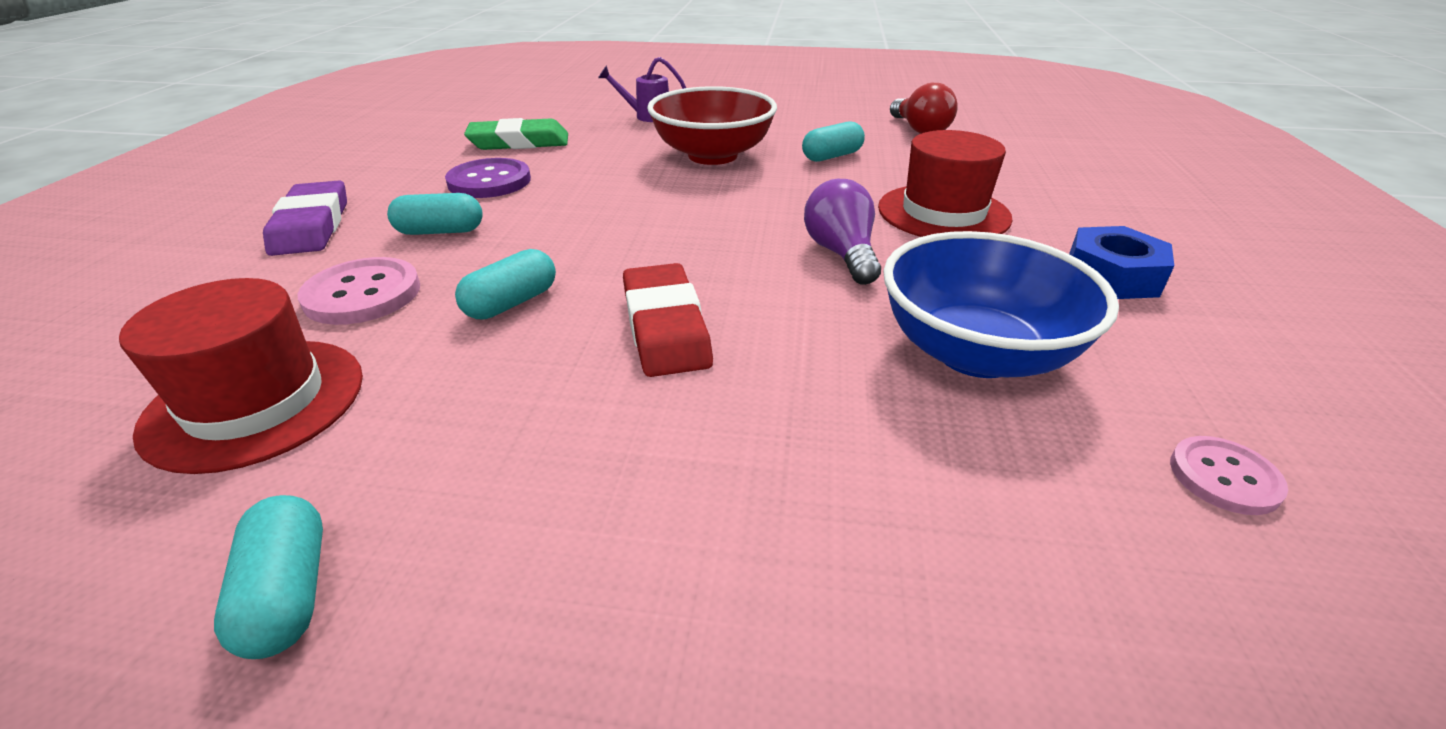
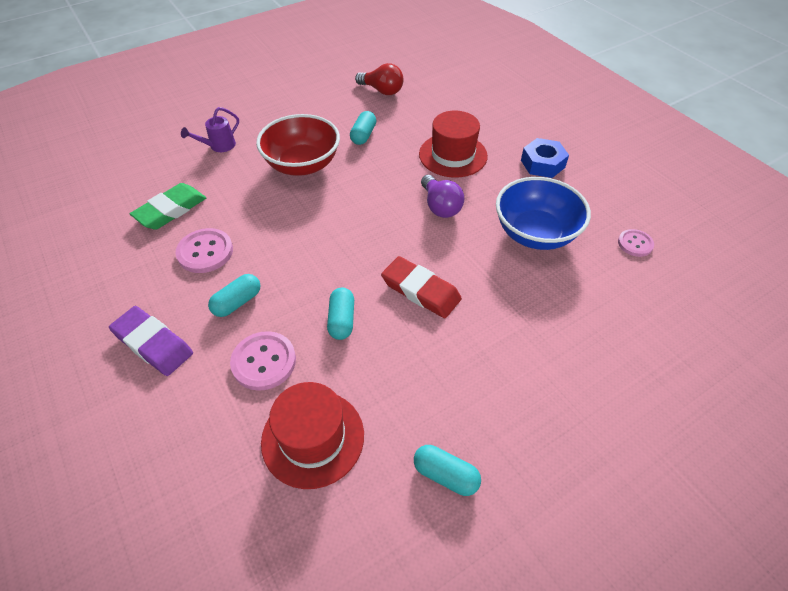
camera: 40 degrees left, 15 degrees up
purple button [445,158,531,198] -> pink button [176,228,233,273]
purple light bulb [804,179,881,285] -> purple light bulb turned 150 degrees counterclockwise [421,175,464,218]

